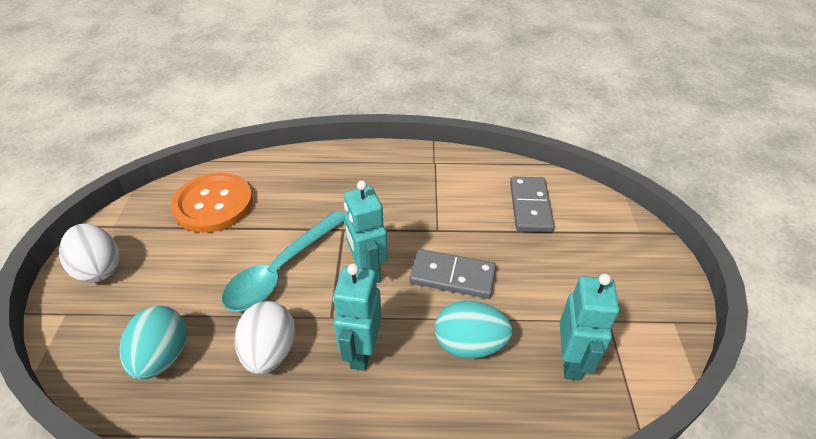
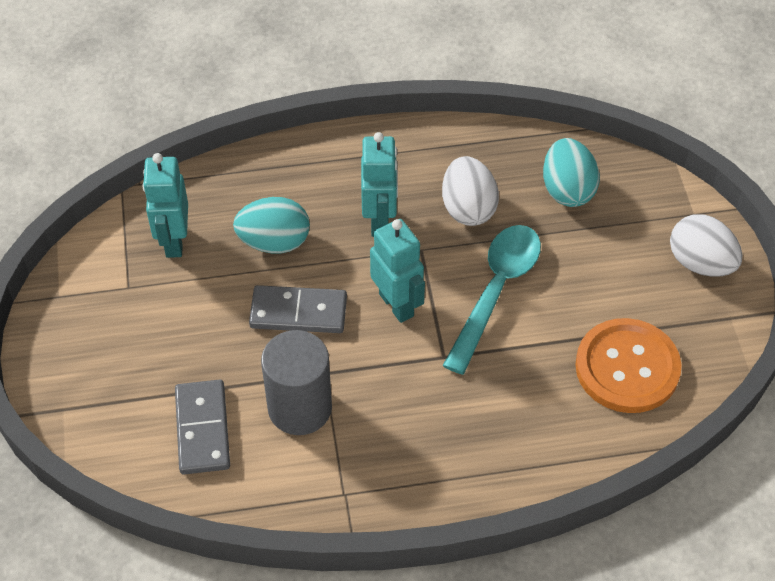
camera: 170 degrees right, 10 degrees up
none -> grey cylinder [261,330,332,435]

